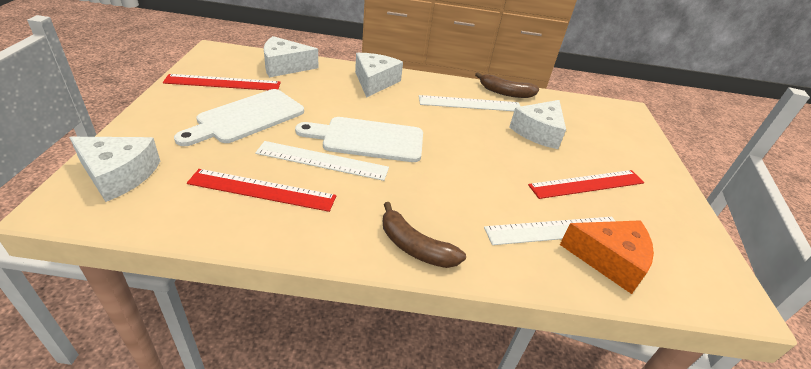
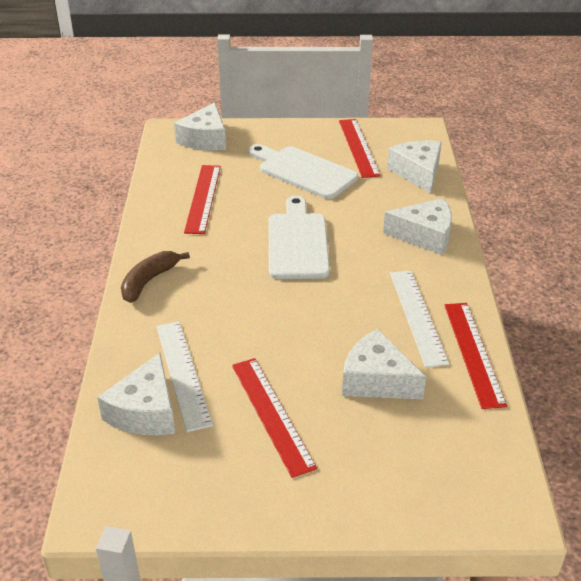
camera: 90 degrees right, 0 degrees up
white ruler [255,141,389,181] -> none
brown banana [475,72,539,98] -> red ruler [444,303,507,409]
orange cheese [560,220,654,294] -> white cheese [97,353,175,435]

